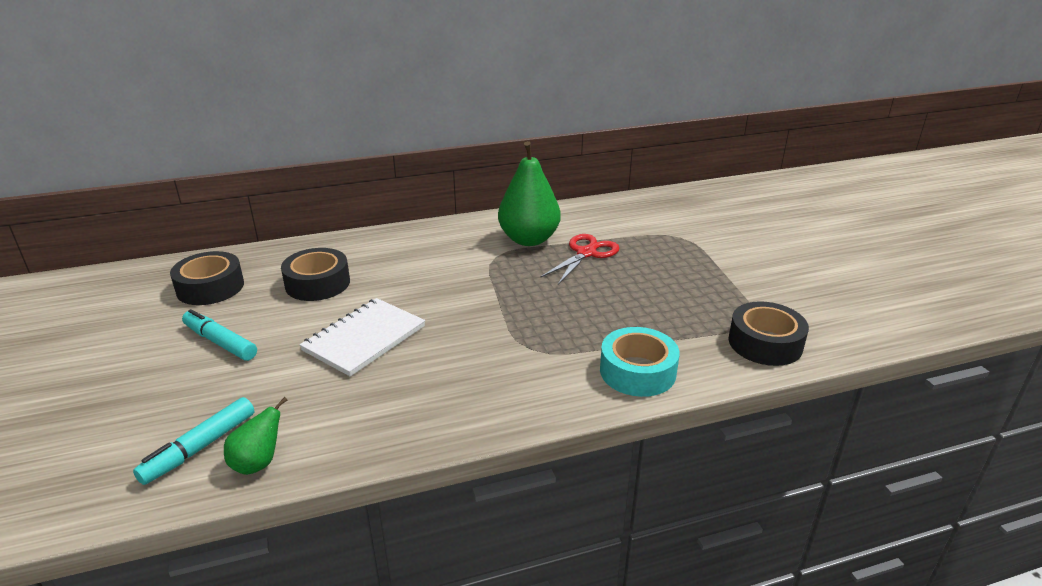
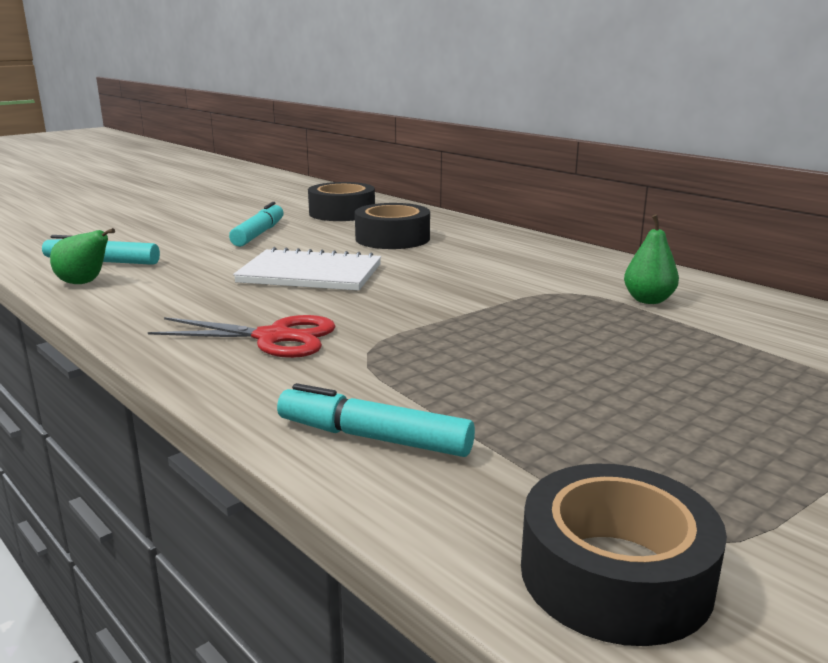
camera: 65 degrees right, 10 degrees down
green pear [498,141,561,246] -> green pear [624,214,679,304], size x0.51
red scissors [540,234,619,285] -> red scissors moved to [148,315,336,358]
turquoise tape [600,327,680,397] -> turquoise marker [277,383,475,457]

